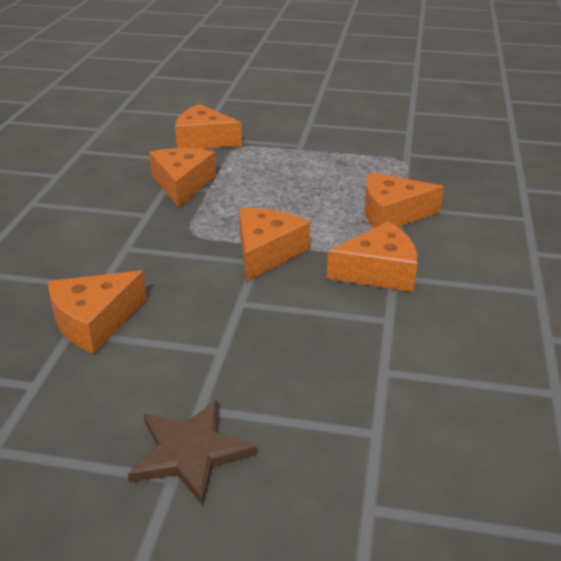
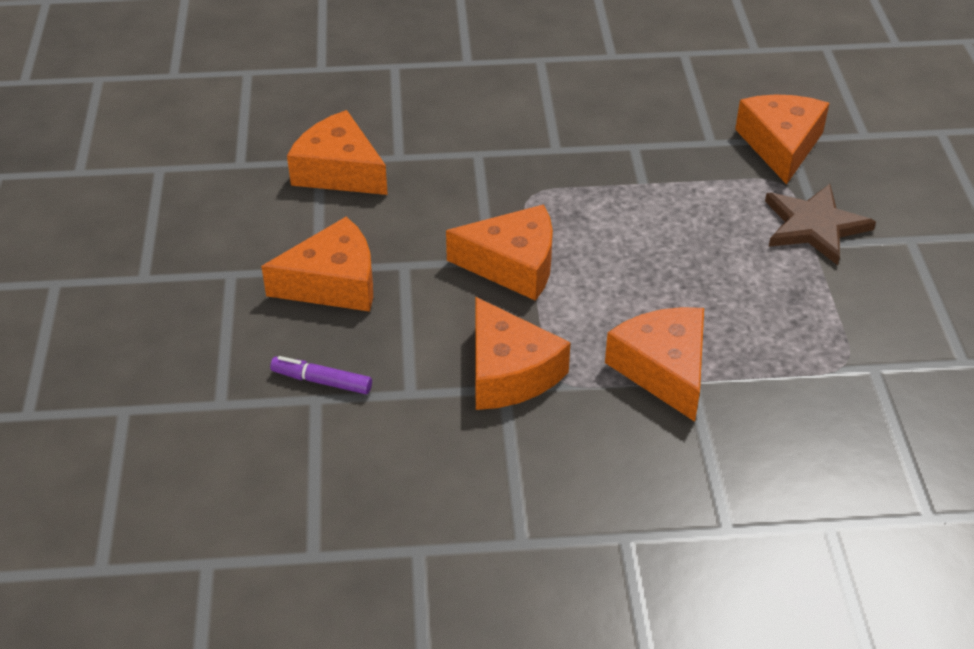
camera: 75 degrees right, 10 degrees up
brown star [128,400,257,505] -> brown star moved to [765,184,876,265]
orange cheese [149,148,216,207] -> orange cheese moved to [261,216,373,312]
none -> purple marker [270,356,372,394]

